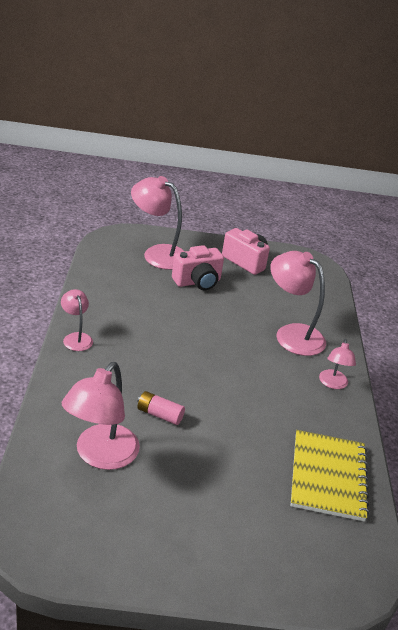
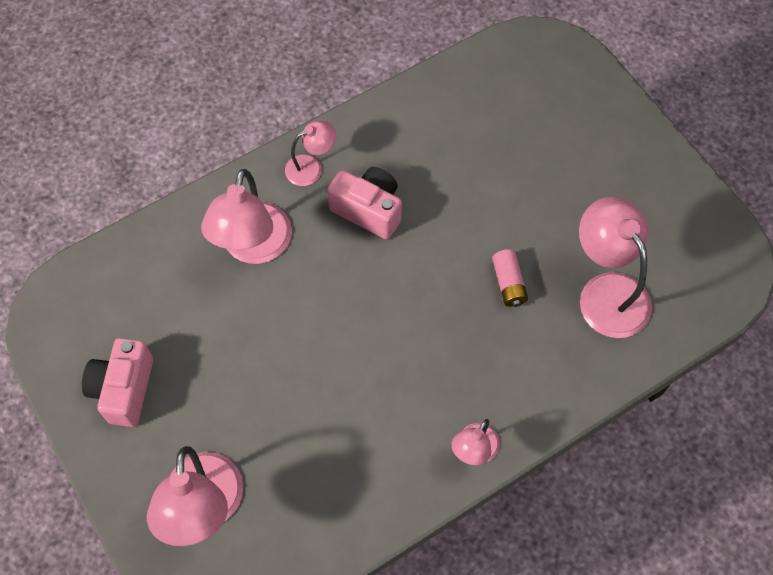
camera: 120 degrees left, 30 degrees up
pink lamp [62,362,140,470] -> pink lamp turned 105 degrees counterclockwise [579,196,652,338]
pink camera [172,245,224,290] -> pink camera moved to [327,167,402,239]
yellow notebook [291,430,369,522] -> none

